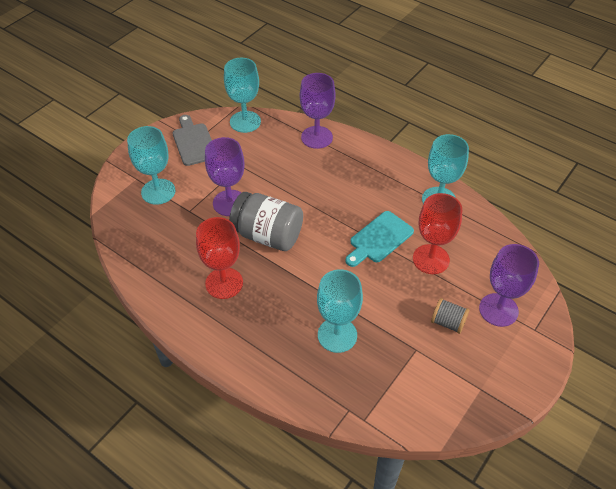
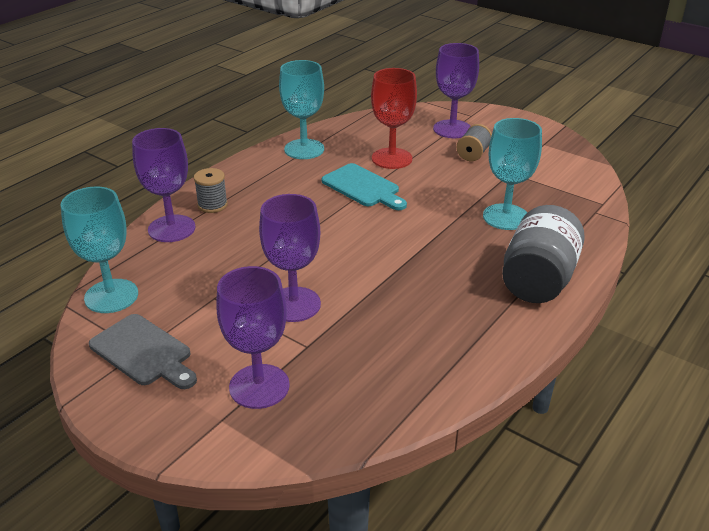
camera: 90 degrees left, 15 degrees down
turquoise goblet [127,126,175,205] -> purple goblet [216,266,290,409]
grey cutting board [172,115,212,166] -> grey cutting board turned 120 degrees counterclockwise [89,314,197,389]
red goblet [196,217,243,299] -> none
grey jar [229,192,303,251] -> grey jar moved to [502,205,585,303]
none -> grey spool [194,168,228,213]

